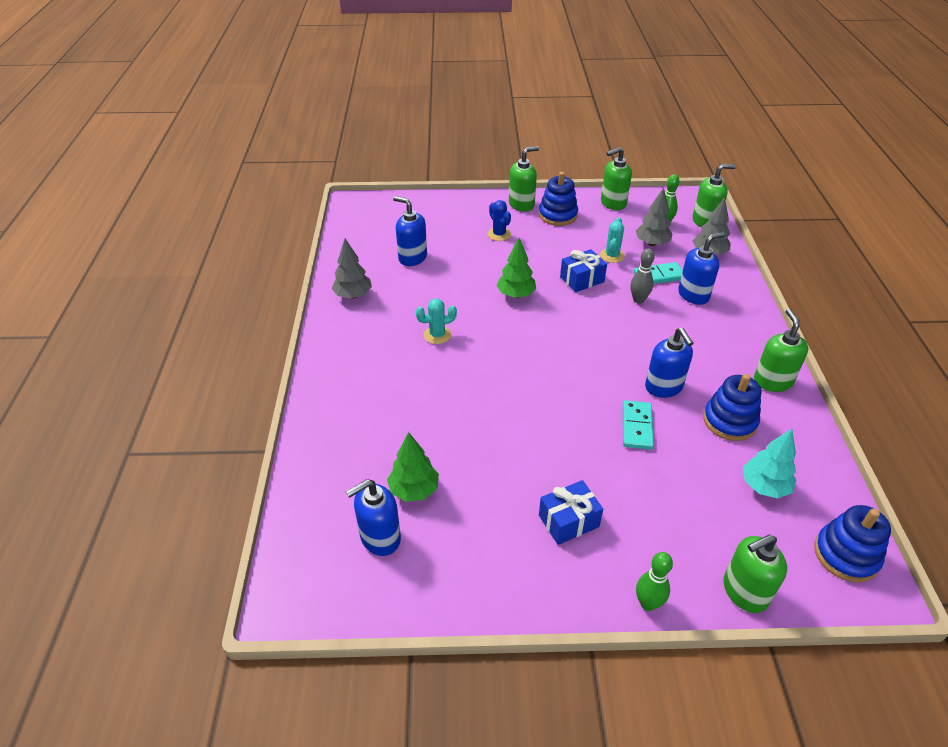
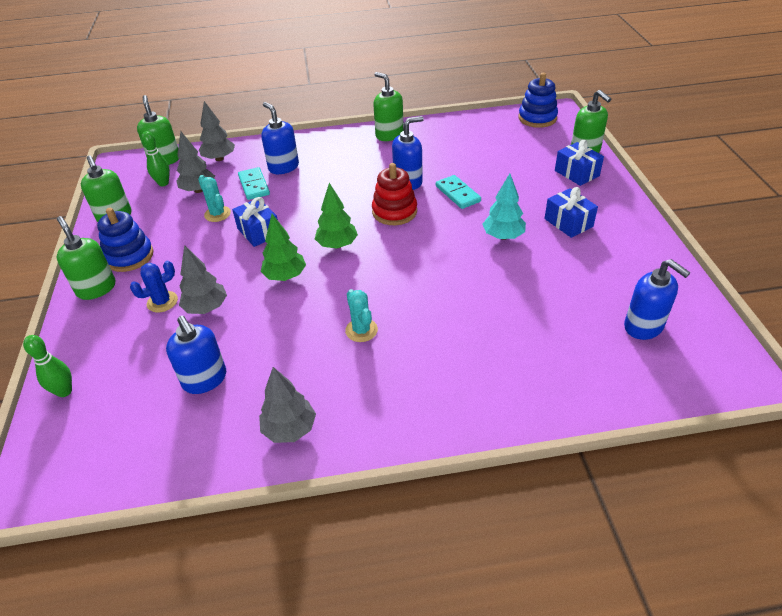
camera: 95 degrees left, 0 degrees up
green tree [387,432,439,502] -> green tree moved to [315,183,358,249]
blue soap dispenser [393,196,427,266] -> blue soap dispenser turned 60 degrees counterclockwise [166,315,226,394]
turquoise cactus [600,217,625,263] -> turquoise cactus turned 45 degrees clockwise [198,175,231,222]
turquoise domino [623,400,654,450] -> turquoise domino turned 60 degrees clockwise [436,175,481,209]
grey bowling pin [630,249,655,304] -> none
green bowling pin [636,552,673,611] -> green bowling pin moved to [23,335,72,397]
blue stacking toy [703,374,761,441] -> none
turquoise tree [743,429,796,498] -> turquoise tree moved to [482,173,526,240]
green soap dispenser [754,309,808,392] -> green soap dispenser turned 60 degrees clockwise [373,72,404,141]
none -> grey tree [179,245,227,314]
none -> red stacking toy [372,163,417,225]
none -> blue gift [555,140,604,186]

